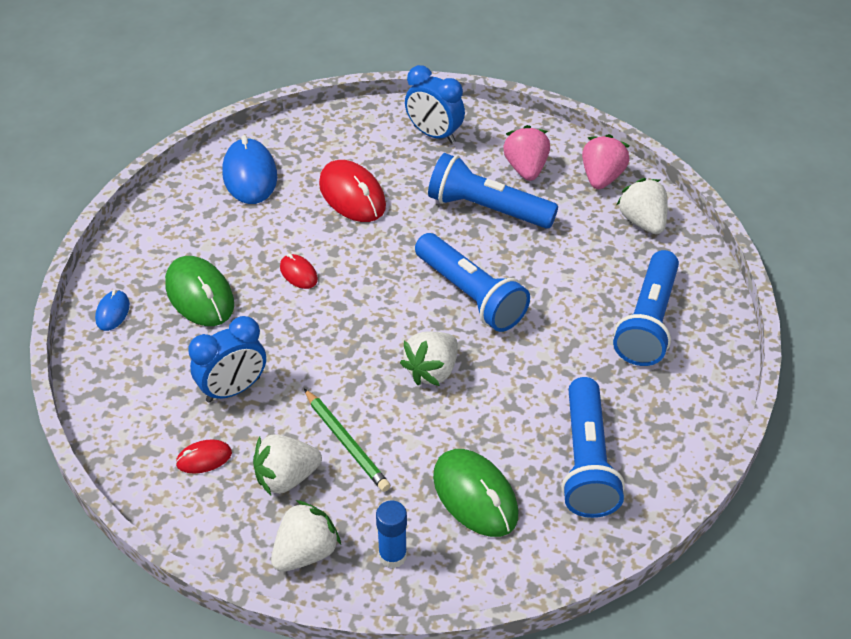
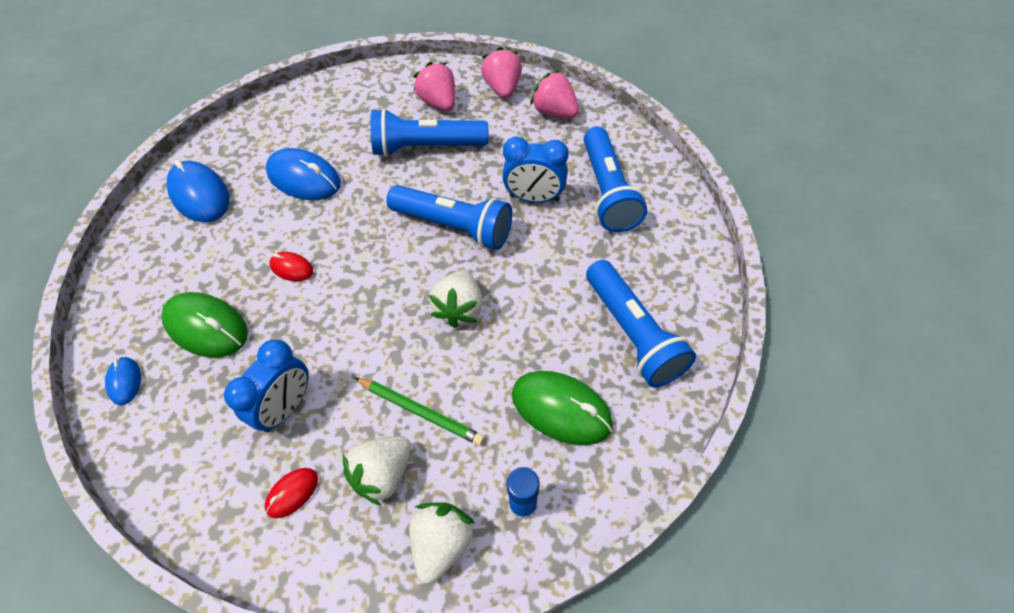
camera: 25 degrees left, 10 degrees up
red mouse [319,160,386,222] -> blue mouse [266,148,341,200]
blue clock [405,65,465,143] -> blue clock moved to [502,136,569,203]
white strawberry [616,178,668,234] -> pink strawberry [530,70,579,118]

